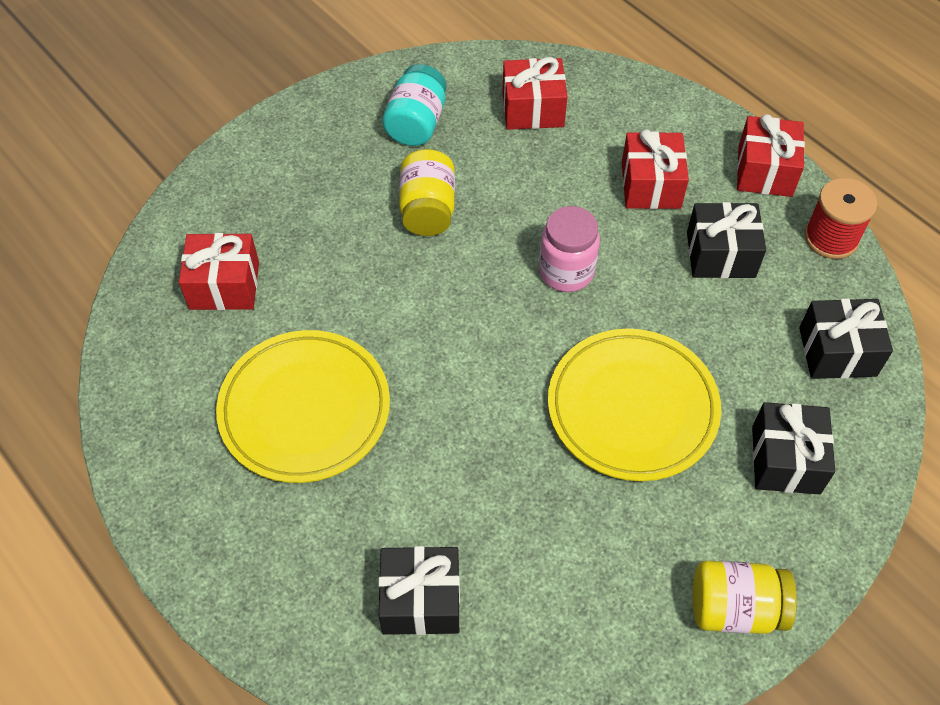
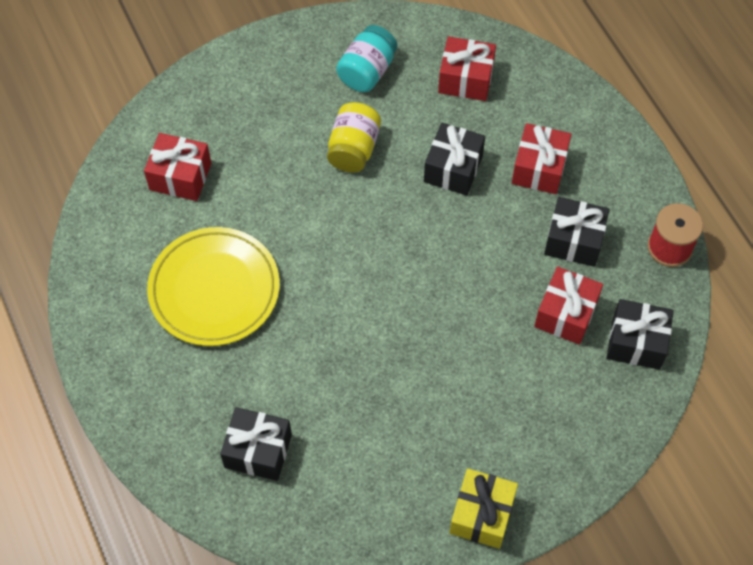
camera: 15 degrees right, 5 degrees up
pink jar [539,206,600,292] -> none
yellow plate [548,329,721,481] -> none
yellow jar [692,561,797,634] -> yellow gift [449,468,518,549]
red gift [737,114,805,197] -> red gift moved to [534,267,603,345]
black gift [752,402,835,494] -> black gift moved to [424,123,485,196]

